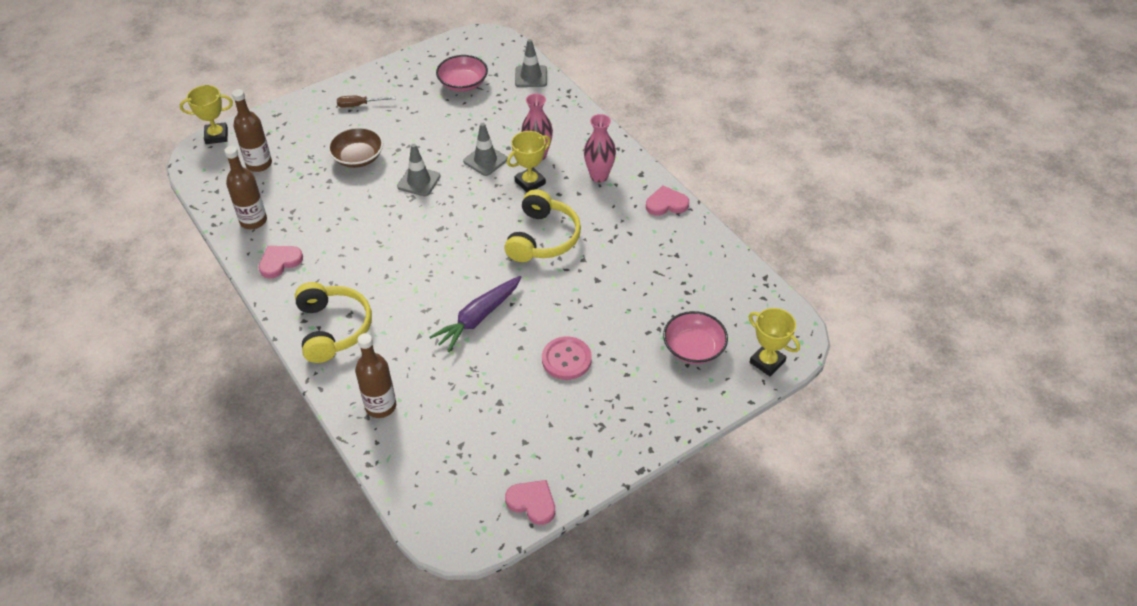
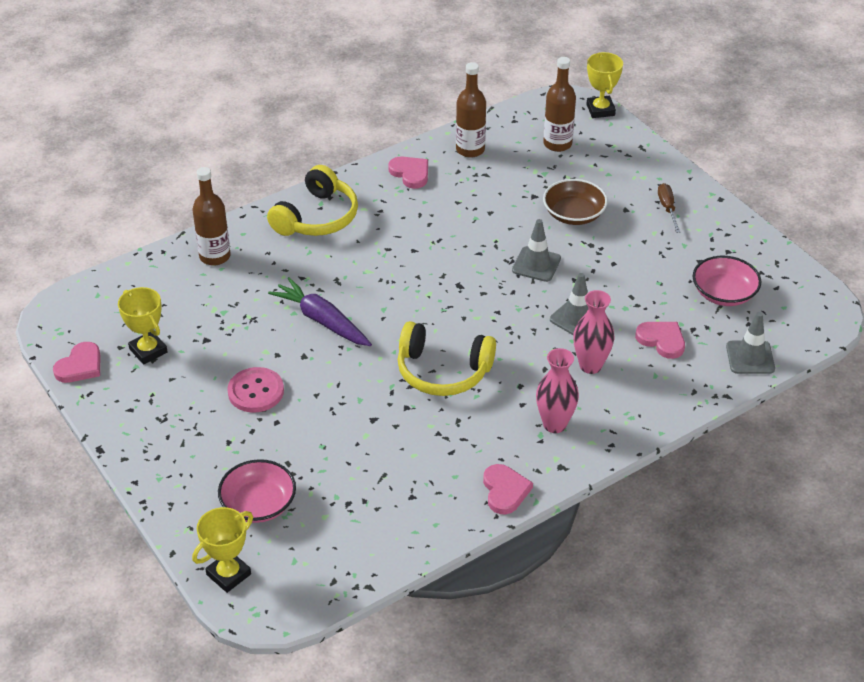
camera: 90 degrees right, 5 degrees down
yellow headphones [295,282,372,363] -> yellow headphones turned 45 degrees counterclockwise [267,165,358,236]
yellow trophy [507,131,551,192] -> yellow trophy moved to [118,287,167,365]
none -> pink heart [635,322,685,359]

